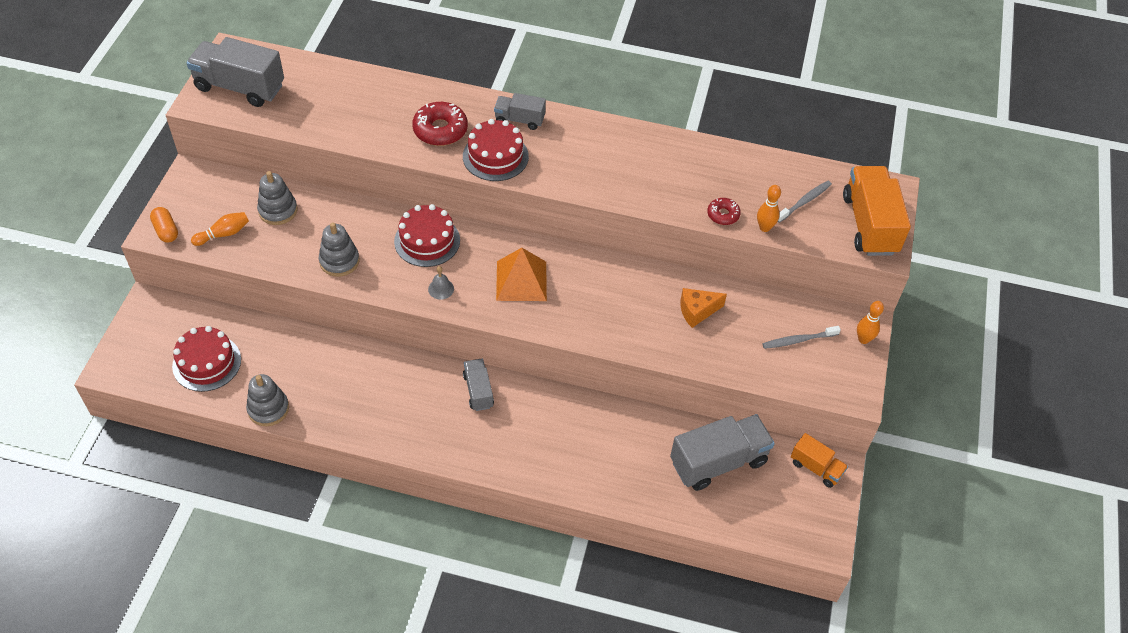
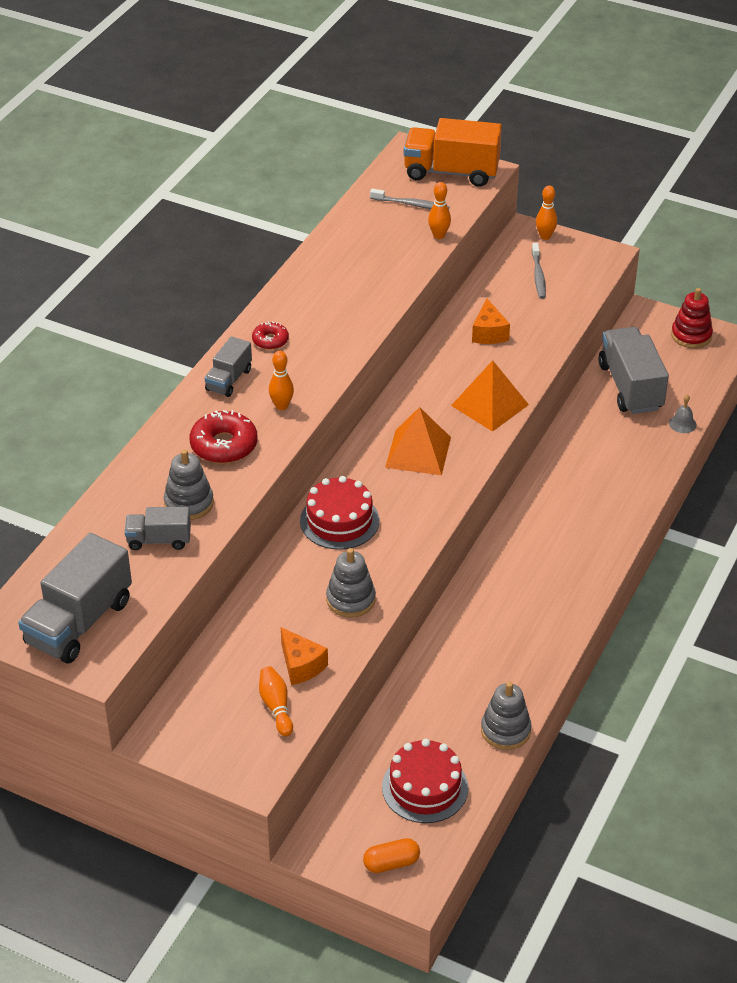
camera: 75 degrees left, 10 degrees down
orange capsule [150,207,178,243] -> orange capsule moved to [363,838,420,873]
grey stacking toy [257,171,297,225] -> grey stacking toy moved to [164,449,214,520]
grey bell [428,266,454,300] -> grey bell moved to [669,394,697,433]
red cake [463,119,529,181] -> orange bowling pin [269,351,294,410]
grey truck [463,359,494,411] -> grey truck moved to [125,507,191,550]
red donut [707,198,741,225] -> red donut moved to [252,322,289,350]
grey toothbrush [778,181,832,223] -> grey toothbrush turned 135 degrees clockwise [370,189,449,209]
orange truck [791,433,848,488] -> none
none -> orange cheese [281,627,328,685]
none -> orange pyramid [451,360,529,432]
none -> red stacking toy [671,288,713,348]

